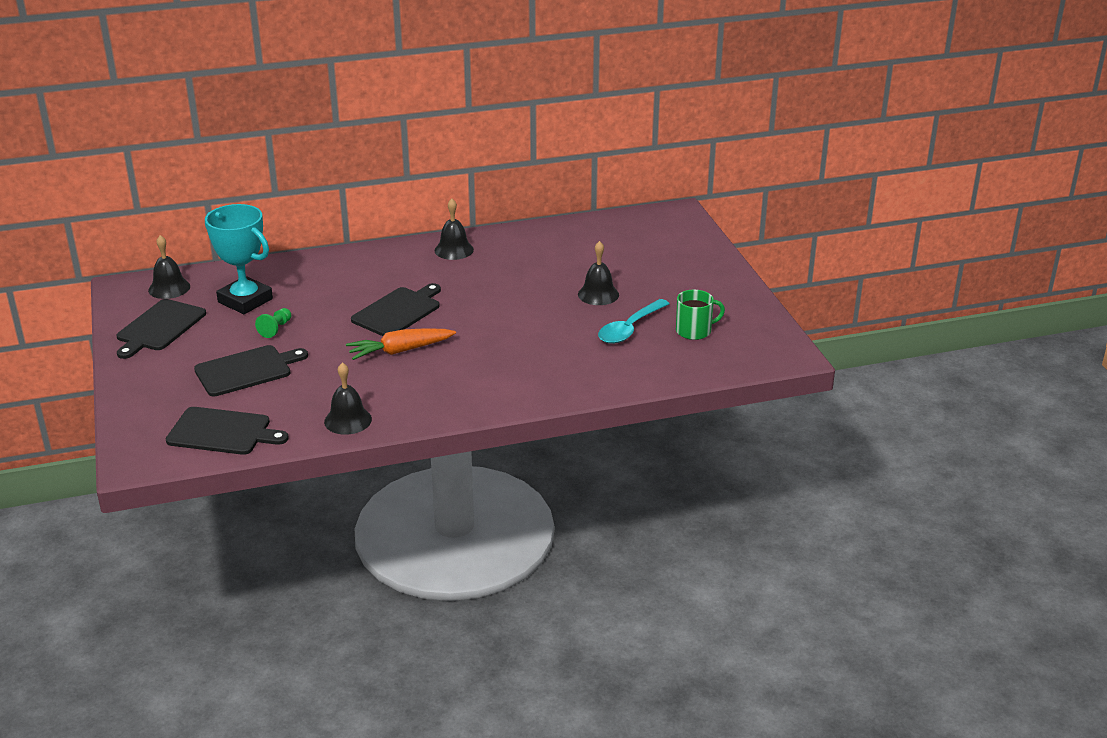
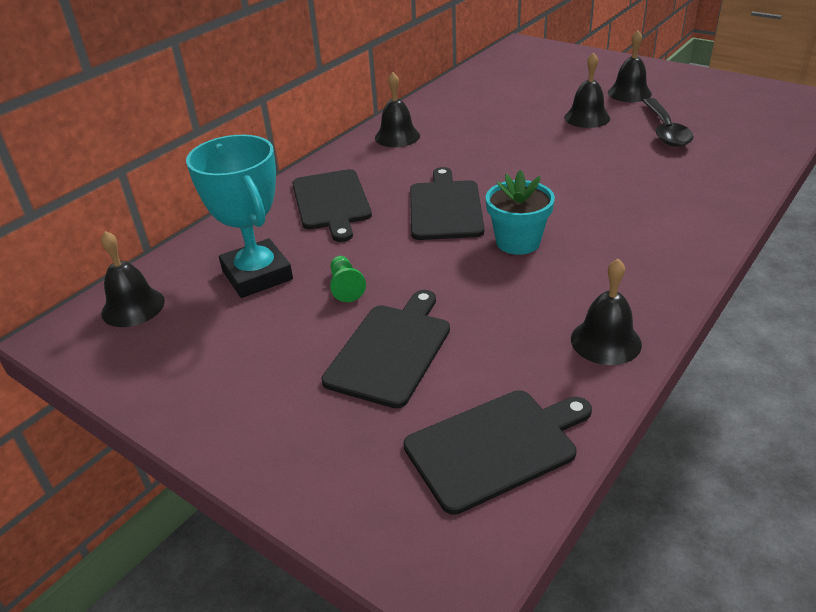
camera: 35 degrees left, 5 degrees up
black cutting board [116,299,206,359] -> black cutting board moved to [292,169,372,242]
turquoise trophy [205,204,273,314] -> turquoise trophy turned 60 degrees clockwise [186,135,293,298]
orange carrot [346,328,456,360] -> turquoise flower pot [486,170,555,255]
turquoise spoon [598,299,669,344] -> black spoon [643,98,694,147]
green mug [676,290,725,340] -> none
none -> black bell [608,30,652,102]

